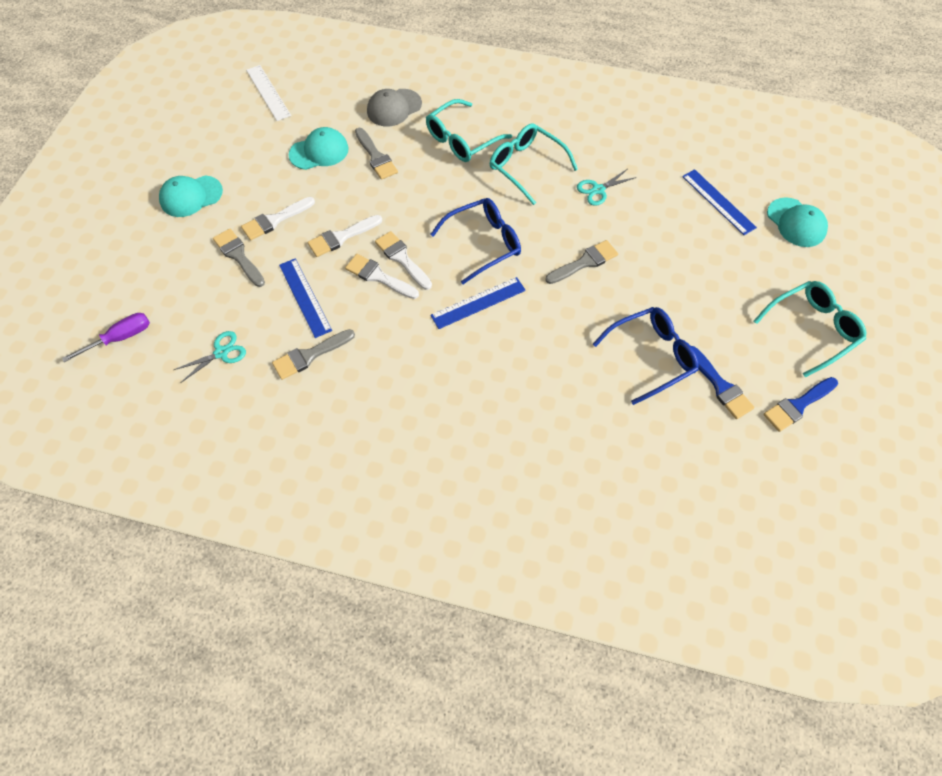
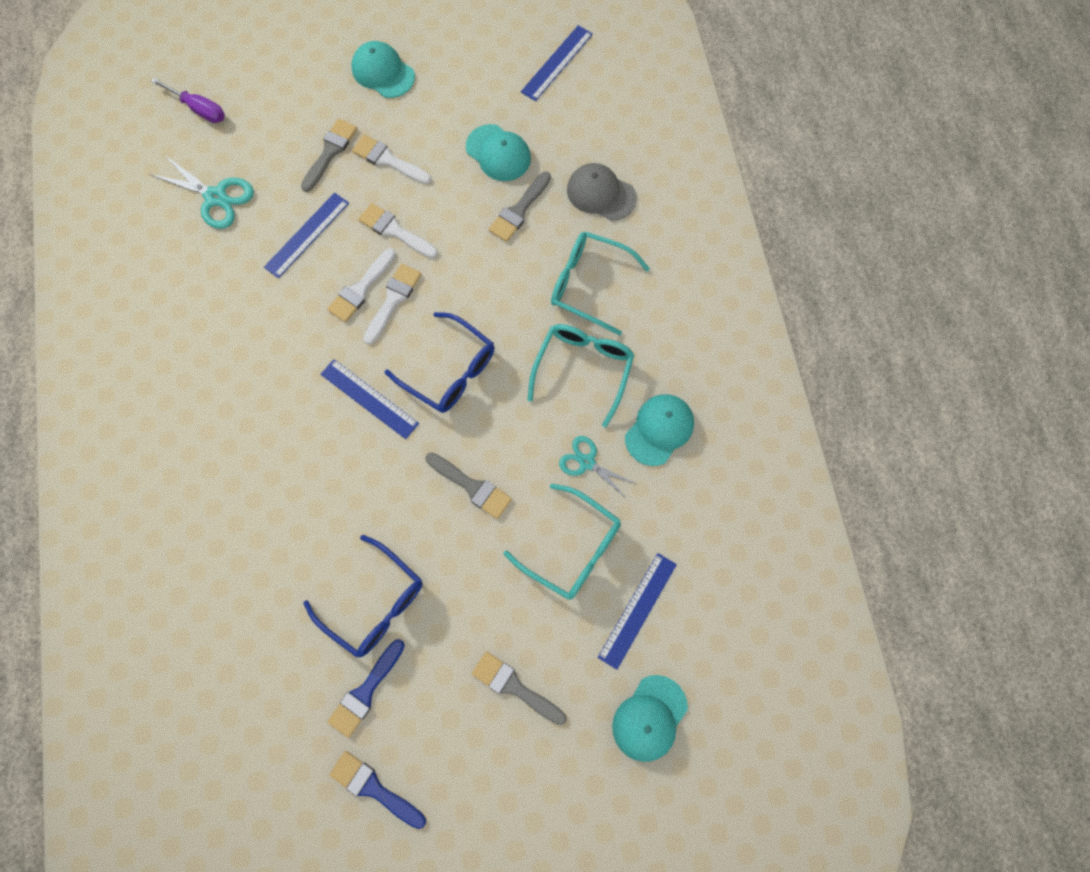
camera: 65 degrees right, 10 degrees up
turquoise scissors [174,331,246,383] -> turquoise scissors [149,155,254,229], size x1.51
white ruler [246,65,291,121] -> blue ruler [521,25,593,101]
grey brush [272,329,355,380] -> grey brush moved to [472,651,567,725]
white brush [345,254,419,299] -> white brush turned 150 degrees counterclockwise [327,248,396,322]
turquoise glasses [754,281,866,377] -> turquoise glasses moved to [504,484,621,600]
none -> turquoise cap [625,394,694,466]

